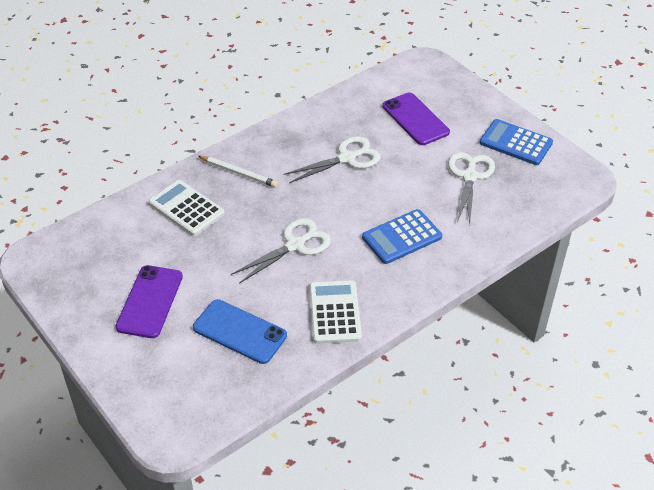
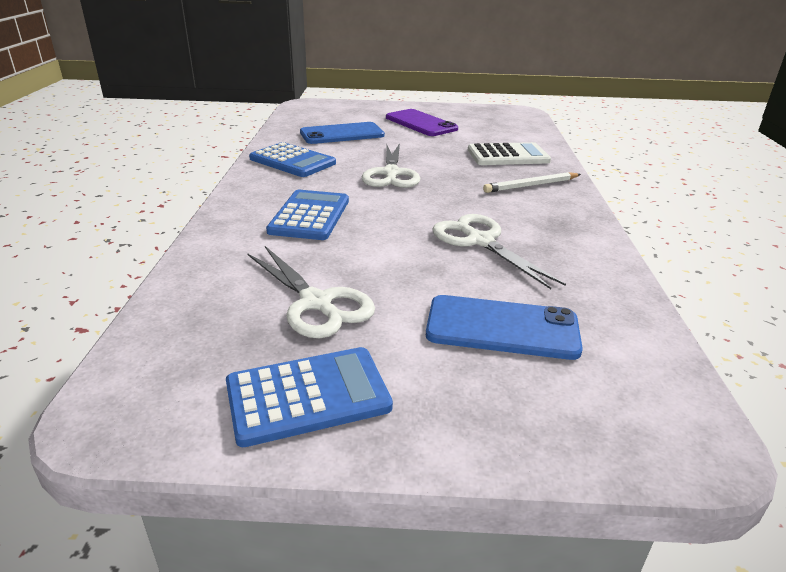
camera: 130 degrees right, 15 degrees down
white scissors [284,136,381,183] -> white scissors turned 135 degrees clockwise [432,214,566,289]
white calculator [309,280,362,344] -> blue calculator [249,142,336,177]
purple phone [382,92,450,145] -> blue phone [426,295,583,360]

